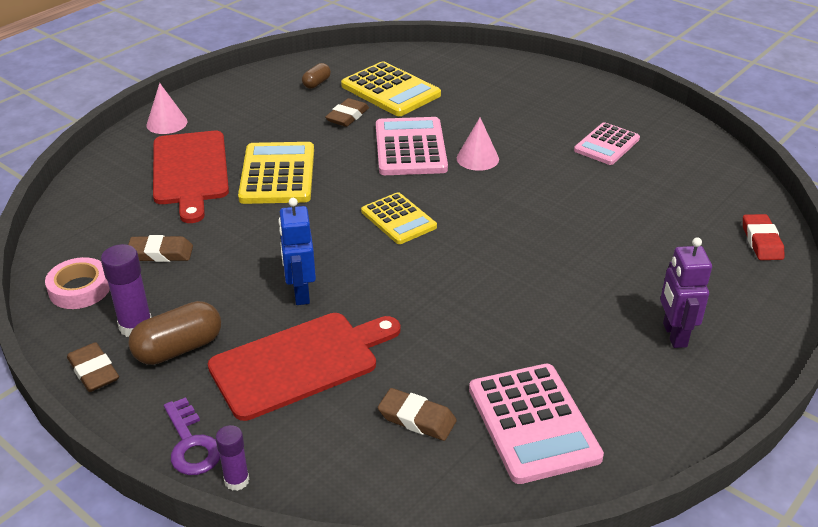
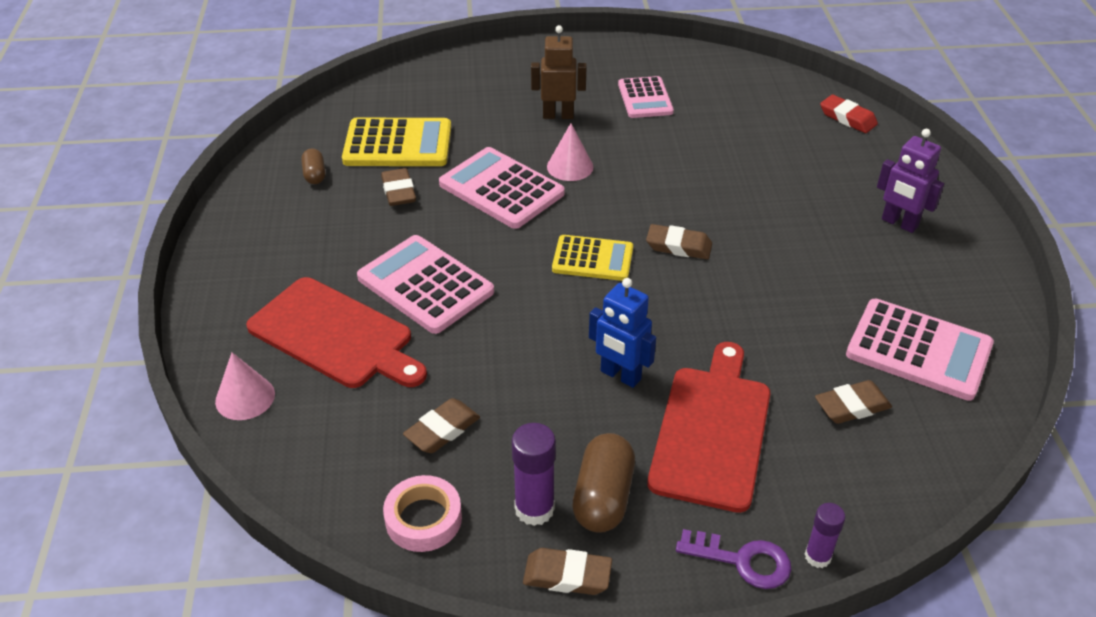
camera: 45 degrees left, 5 degrees up
pink cone [146,83,187,134] -> pink cone moved to [215,353,275,420]
yellow calculator [238,142,314,204] -> pink calculator [357,235,494,334]
none -> brown robot [531,25,586,119]
none -> brown eraser [646,224,712,259]

